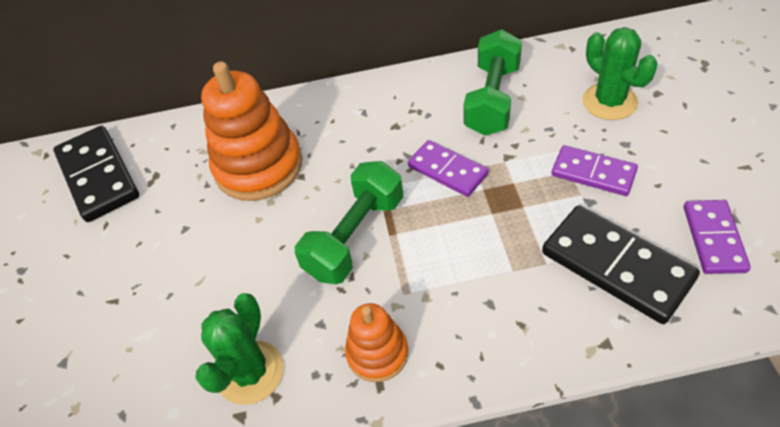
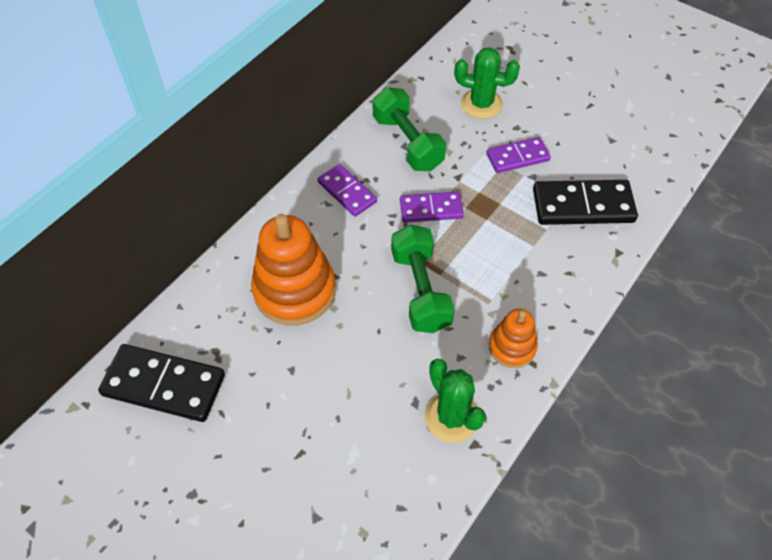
camera: 50 degrees left, 5 degrees up
purple domino [684,200,751,274] -> purple domino moved to [318,164,377,217]

